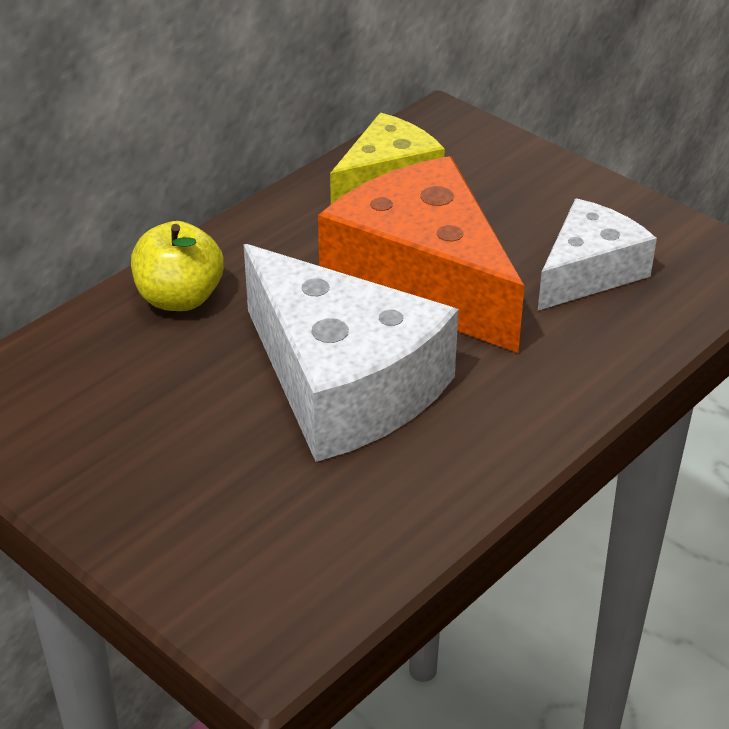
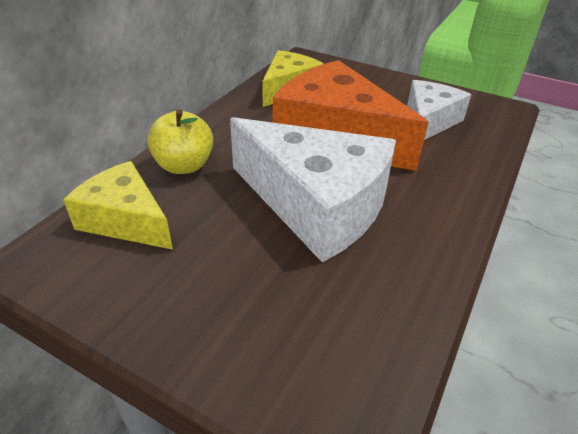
camera: 15 degrees left, 0 degrees up
none -> yellow cheese [63,161,173,250]

